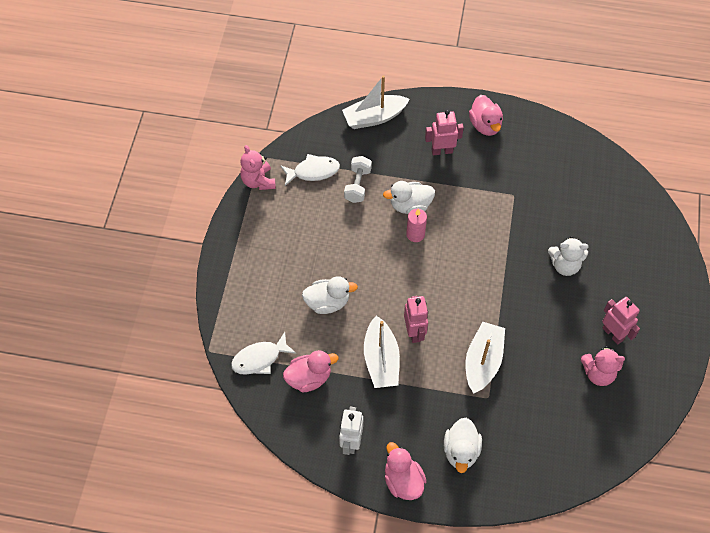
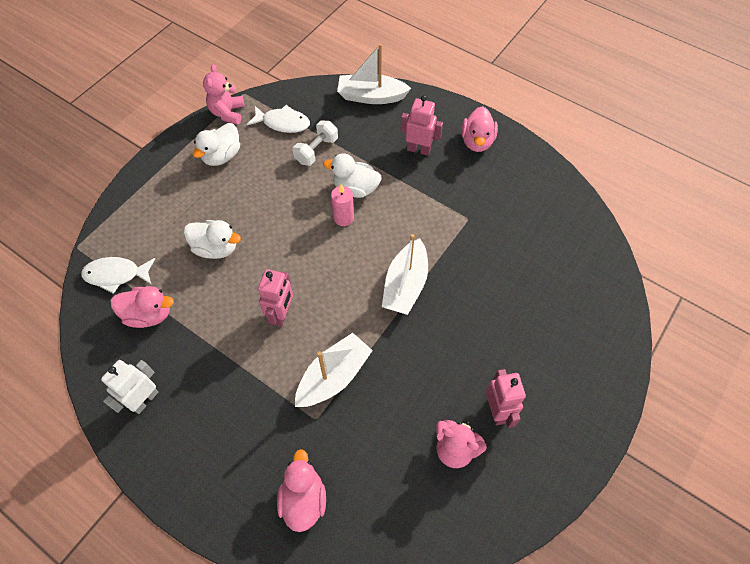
camera: 25 degrees right, 0 degrees up
white boat [364,316,400,388] -> white boat moved to [382,234,428,315]
pink duck [385,442,427,500] -> pink duck moved to [277,449,326,532]
white duck [444,418,482,473] -> white duck moved to [193,123,240,166]
white teddy bear [548,236,588,276] -> none

